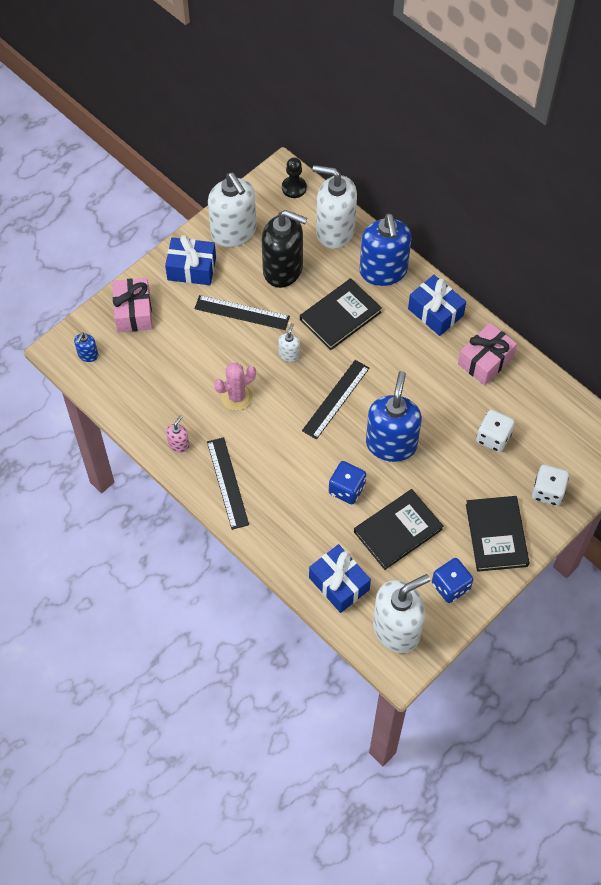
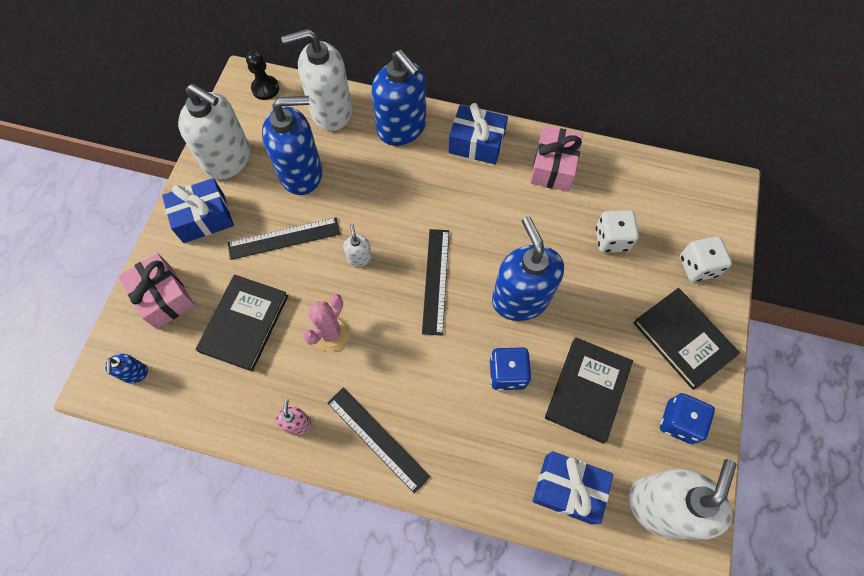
camera: 30 degrees left, 5 degrees up
black soap dispenser [262,210,307,288] -> blue soap dispenser [262,96,322,195]
black book [300,278,382,350] -> black book moved to [196,275,288,372]

